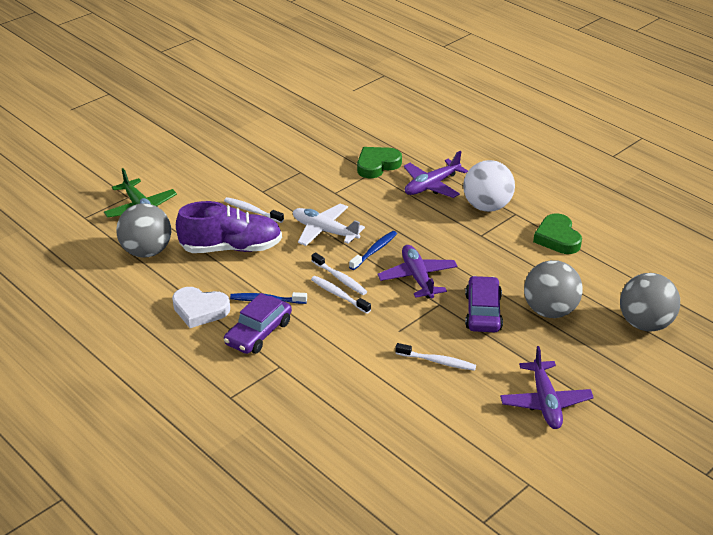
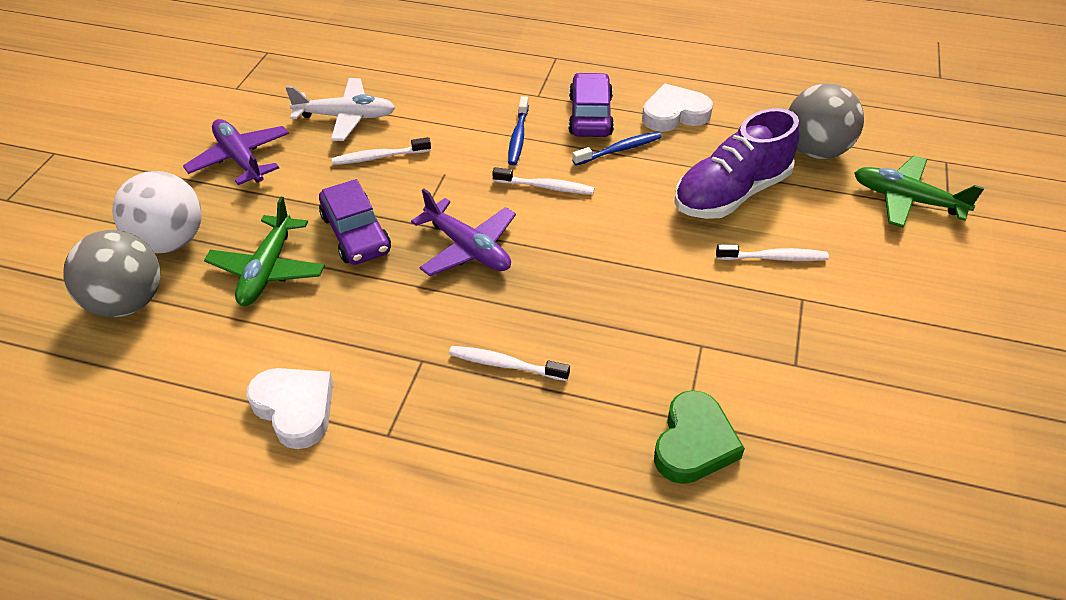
camera: 150 degrees right, 10 degrees up
white plane [293,204,365,246] -> white plane moved to [285,78,395,141]
white toothbrush [312,252,367,295] -> white toothbrush moved to [449,346,570,381]
blue toothbrush [349,231,397,270] -> blue toothbrush moved to [508,96,529,165]
purple plane [403,151,468,198] -> none
white ball [463,160,515,212] -> white ball moved to [112,171,202,253]
grey ball [524,260,583,318] -> green plane [204,197,325,306]
green heart [533,213,582,254] -> white heart [246,368,333,449]

